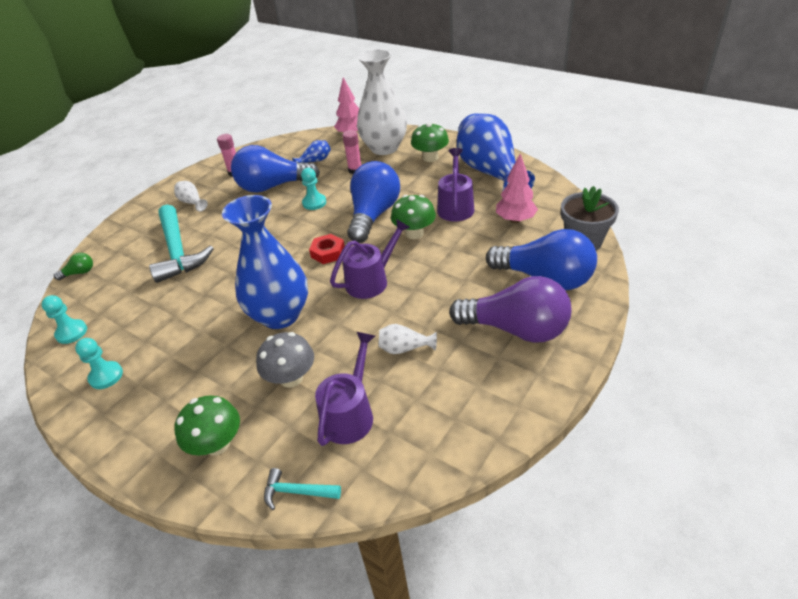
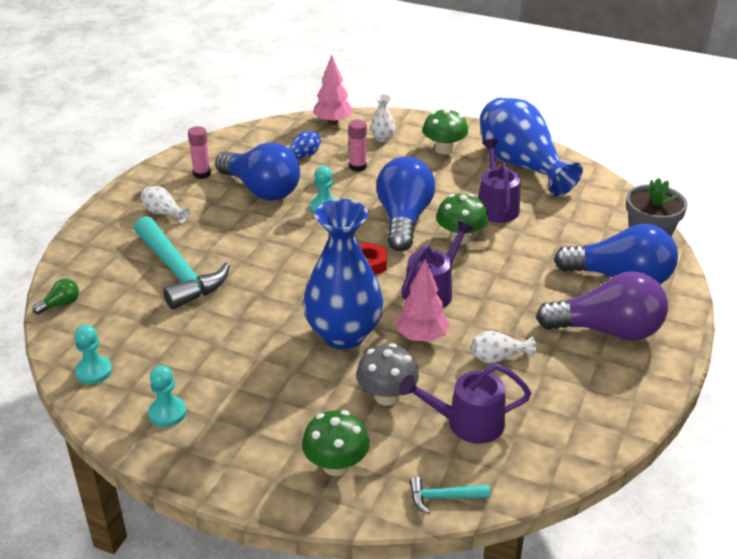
camera: 15 degrees left, 5 degrees down
blue light bulb [231,145,320,193] -> blue light bulb turned 120 degrees counterclockwise [215,142,300,201]
purple watering can [315,332,375,446] -> purple watering can turned 105 degrees counterclockwise [399,364,531,444]
white vase [357,49,407,155] -> white vase [371,94,395,142], size x0.40
pink tree [496,154,538,223] -> pink tree moved to [396,259,450,342]

